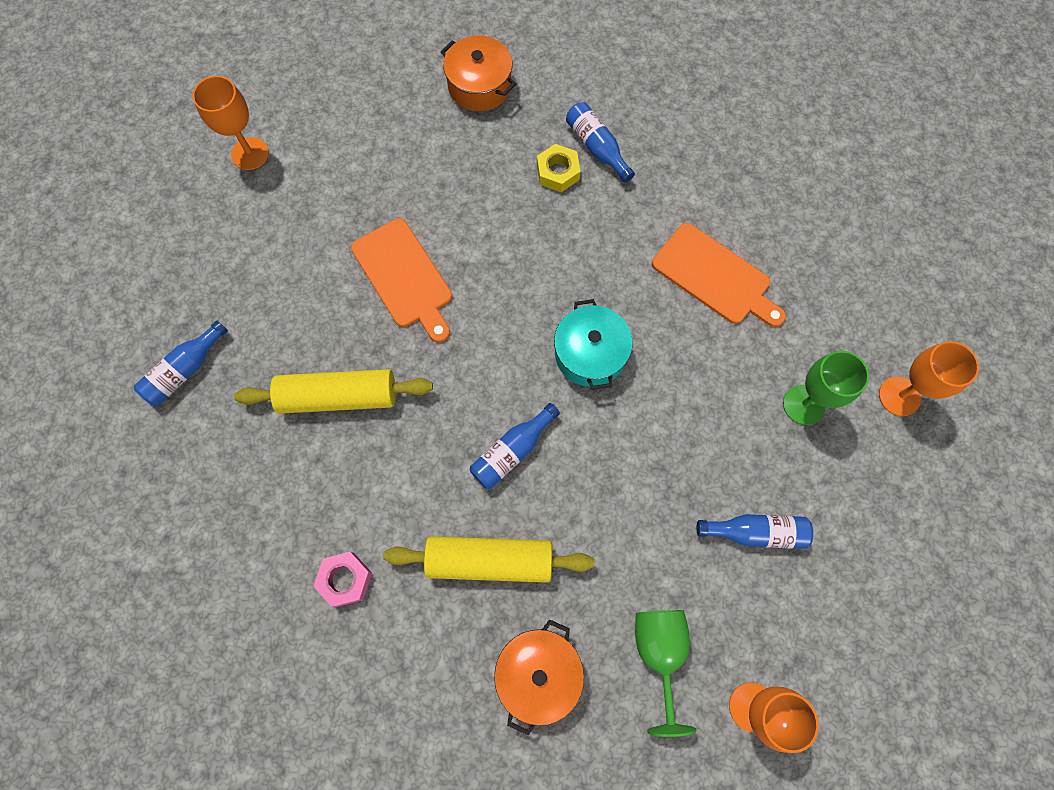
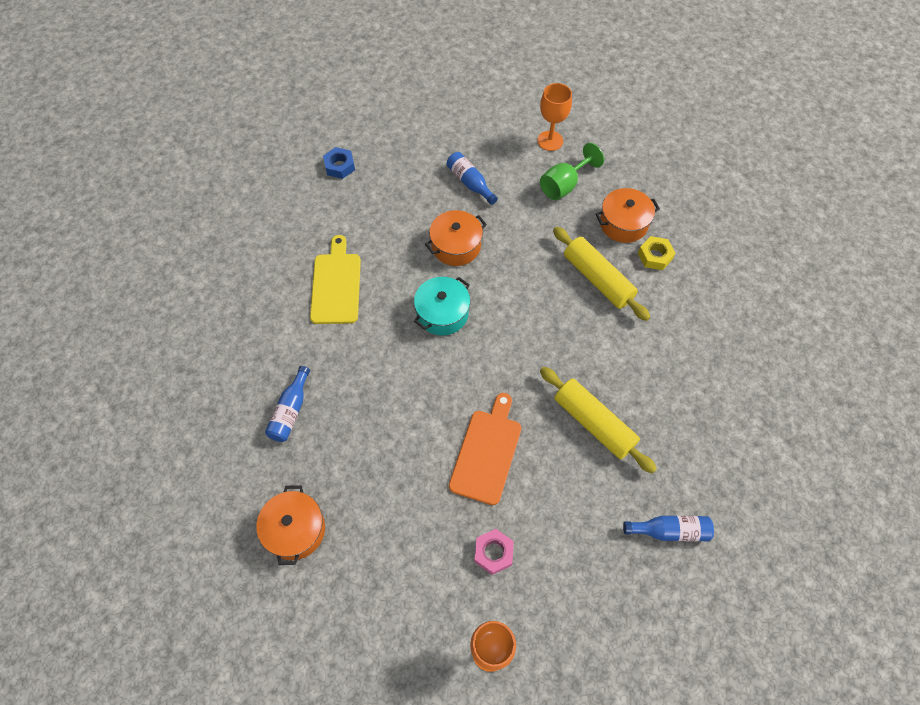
camera: 130 degrees left, 10 degrees down
pink nut [313,552,372,607] -> pink nut moved to [474,529,514,575]
blue bottle [470,403,560,489] -> none
yellow nut [537,144,581,192] -> yellow nut moved to [638,236,676,270]
orange cutting board [652,223,786,327] -> yellow cutting board [310,235,361,324]
green goblet [783,351,869,425] -> none
orange goblet [879,341,979,416] -> blue nut [323,147,355,179]
none -> orange pot [425,210,487,266]

